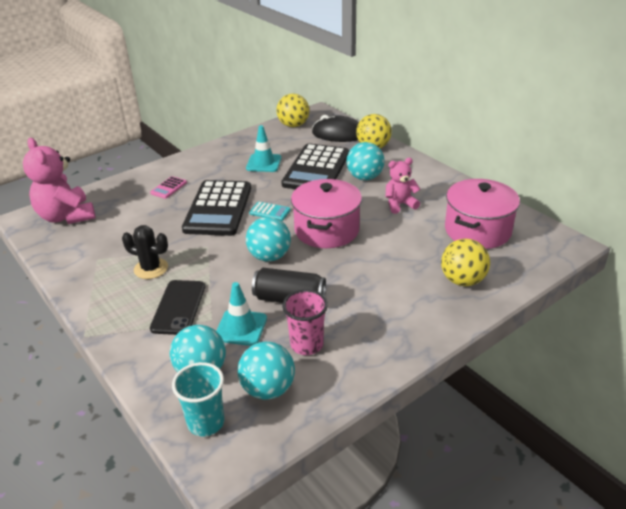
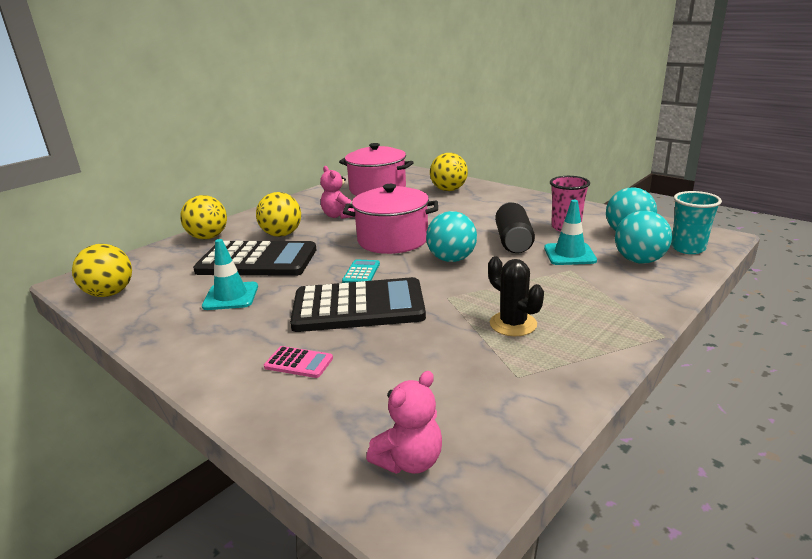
camera: 100 degrees left, 10 degrees down
pink teddy bear [23,138,96,224] -> pink teddy bear [366,371,442,474], size x0.59
black cactus [122,225,168,279] -> black cactus turned 45 degrees counterclockwise [488,256,544,336]
black phone [150,280,205,335] -> none
black mouse [312,115,359,142] -> none
turquoise ball [347,142,385,180] -> yellow ball [256,192,301,237]

